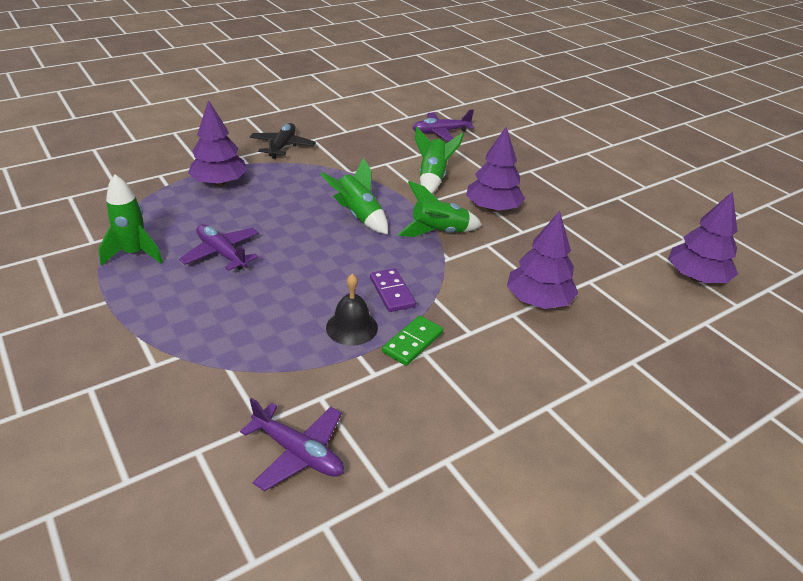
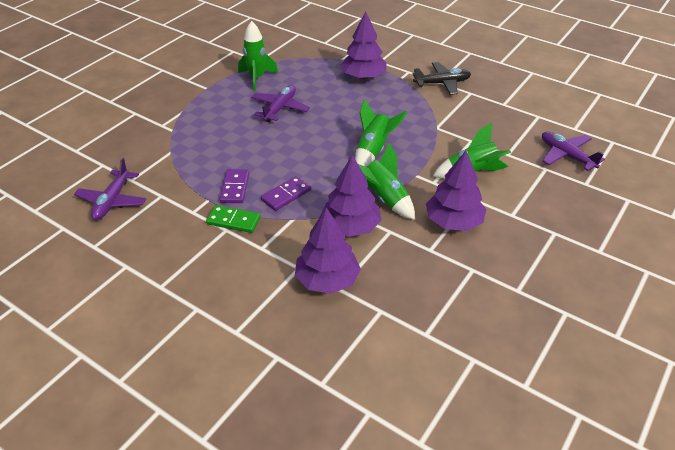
camera: 70 degrees right, 5 degrees up
black bell [326,274,378,346] -> purple domino [220,169,249,203]
purple tree [668,192,738,283] -> purple tree moved to [321,155,381,237]

